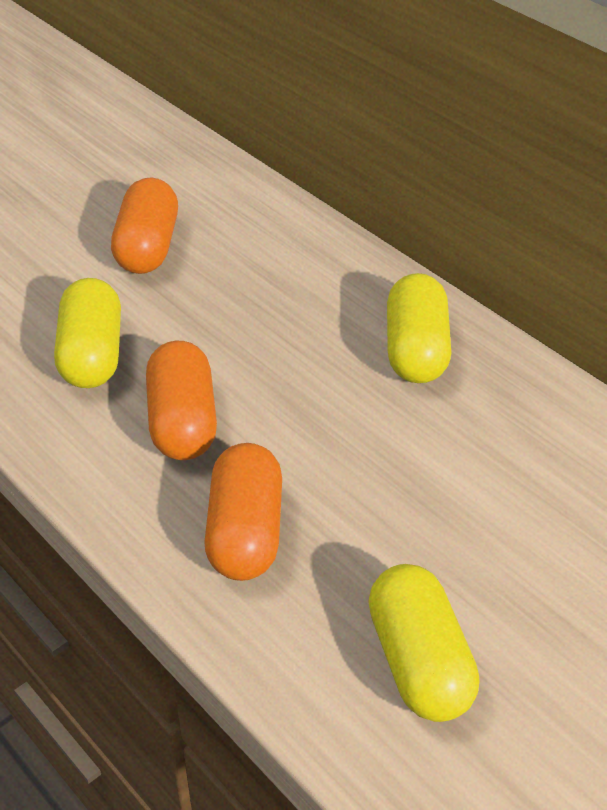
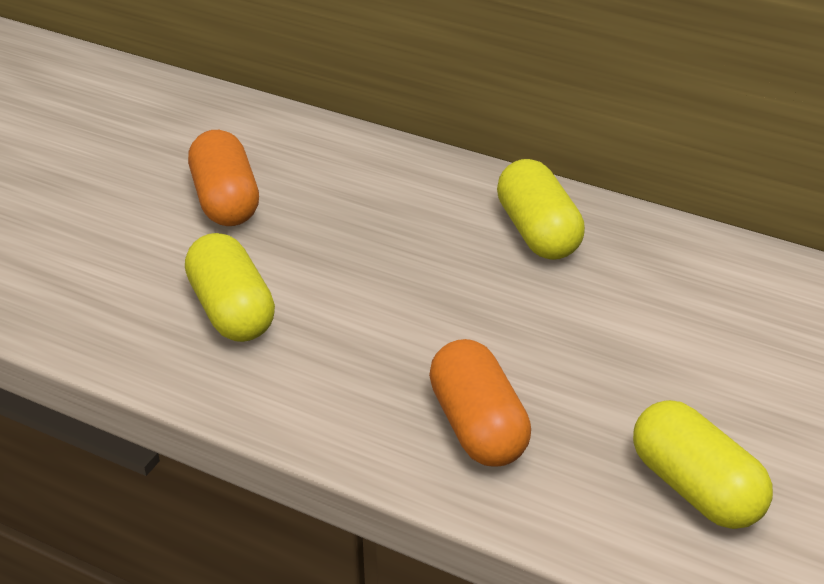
camera: 20 degrees left, 5 degrees down
orange capsule [146,341,217,460] -> none

